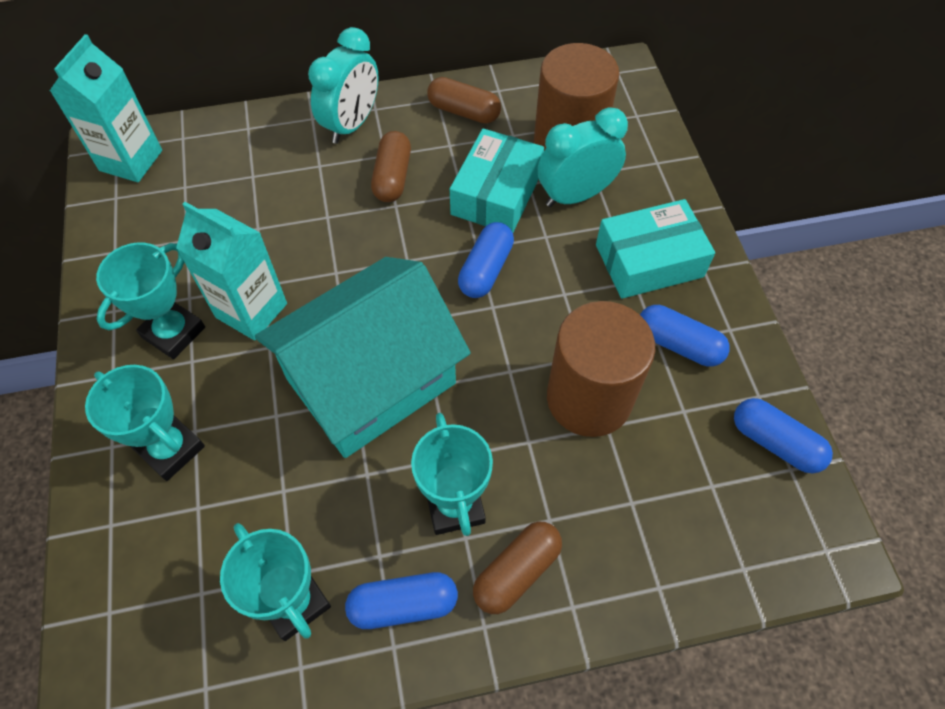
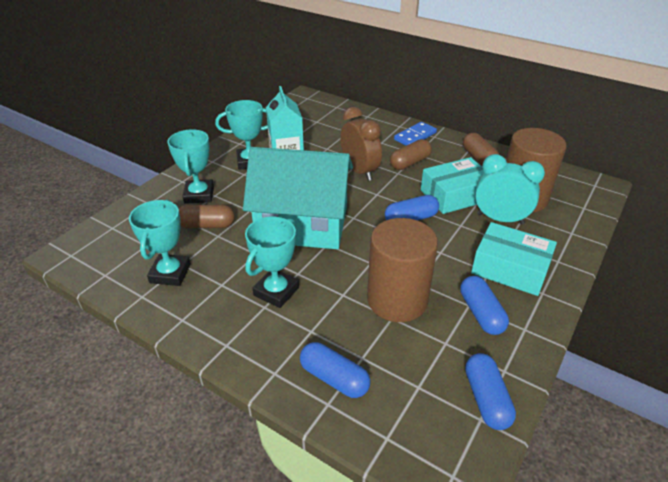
camera: 45 degrees right, 20 degrees down
turquoise carton [50,34,162,182] -> none
turquoise clock [308,27,379,144] -> blue domino [394,122,437,146]
blue capsule [345,572,458,629] -> blue capsule moved to [300,342,371,398]
brown capsule [473,522,562,614] -> brown capsule moved to [178,205,235,228]
none -> brown clock [340,107,382,181]

